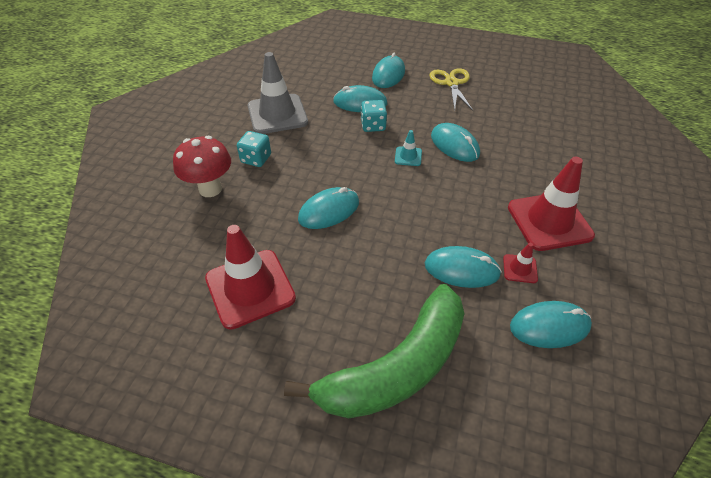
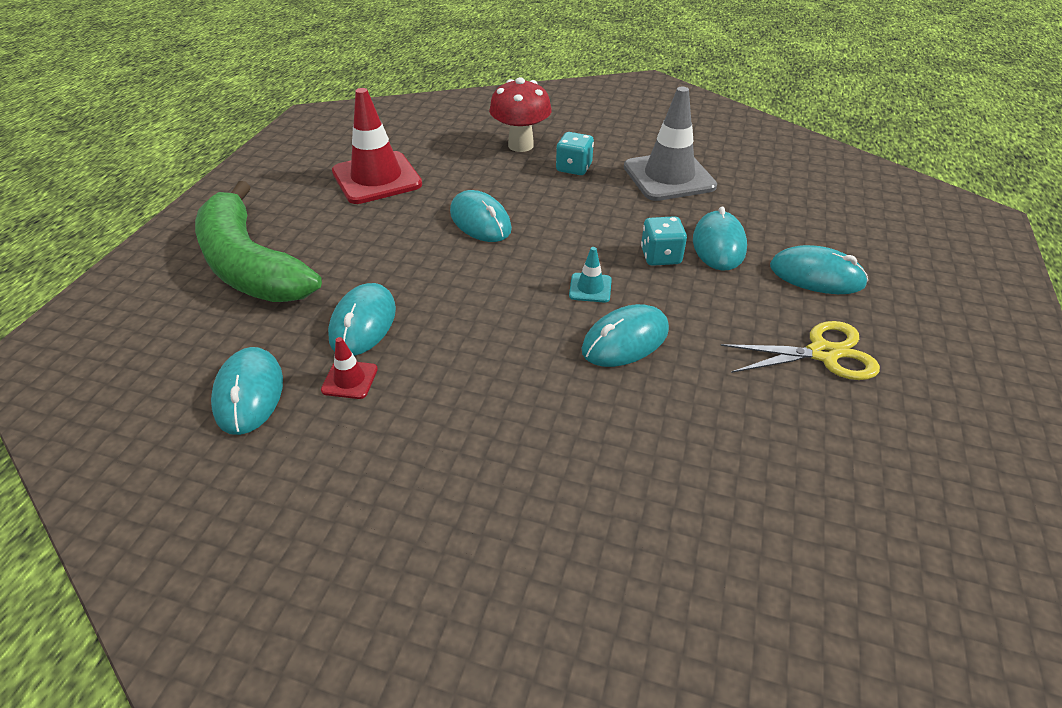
camera: 90 degrees right, 5 degrees down
red traffic cone [508,157,595,251] -> none

